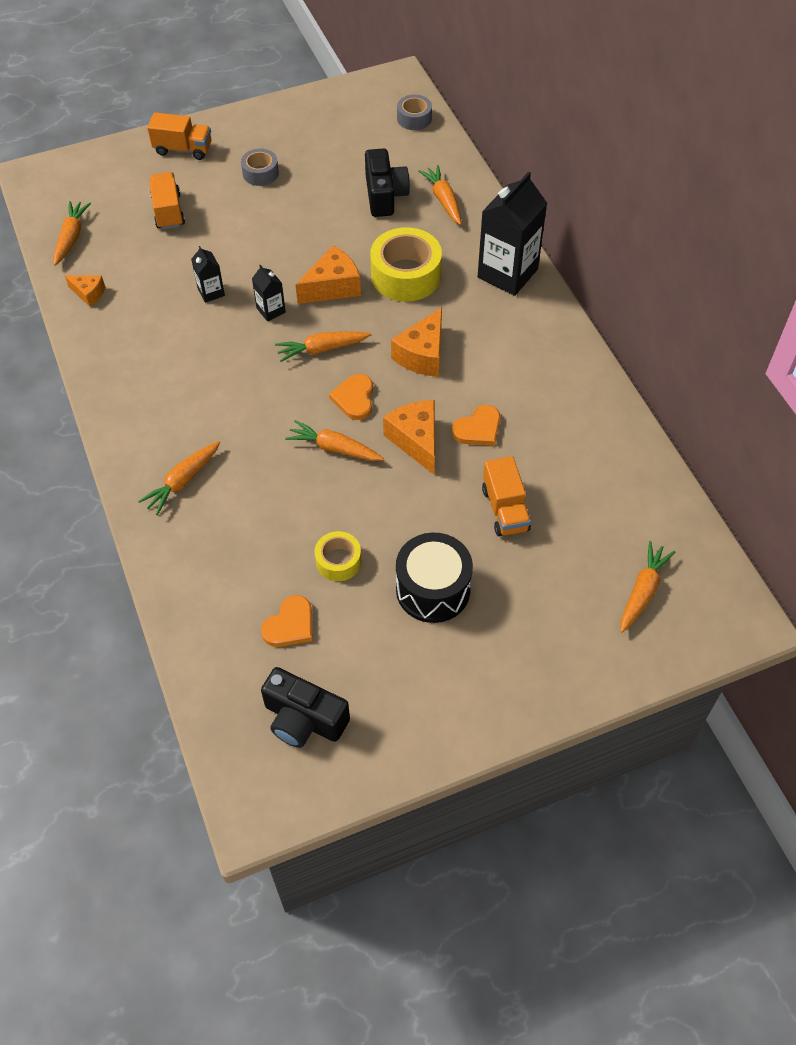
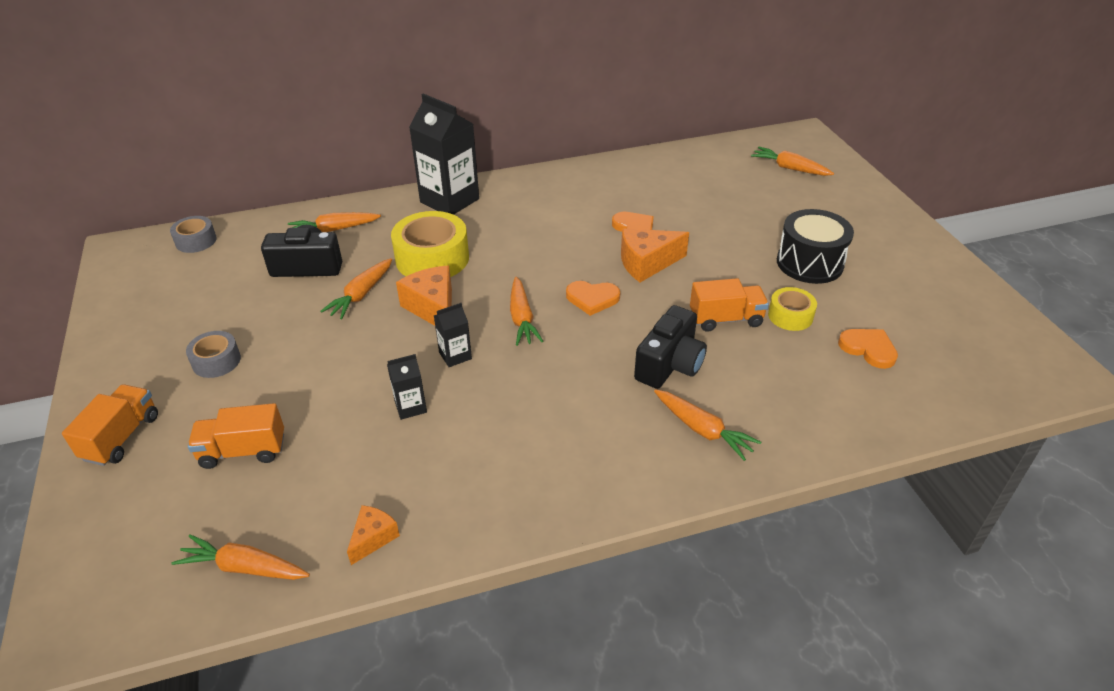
camera: 85 degrees left, 15 degrees down
black camera [261,667,350,748] -> black camera moved to [634,305,707,389]
orange carrot [285,420,384,461] -> orange carrot moved to [320,258,392,319]
orange cheese [391,307,442,377] -> none
orange truck [482,456,531,536] -> orange truck moved to [690,278,769,332]

